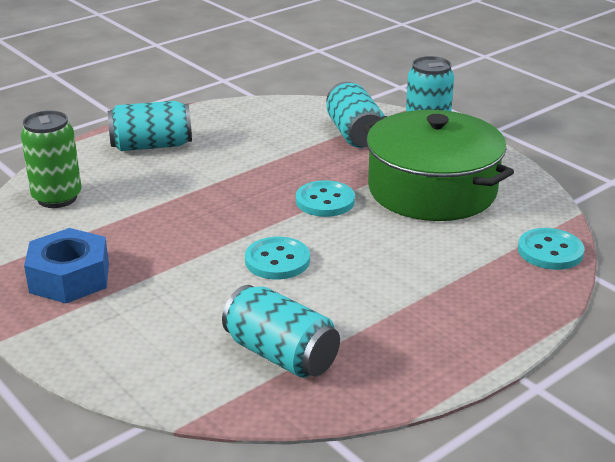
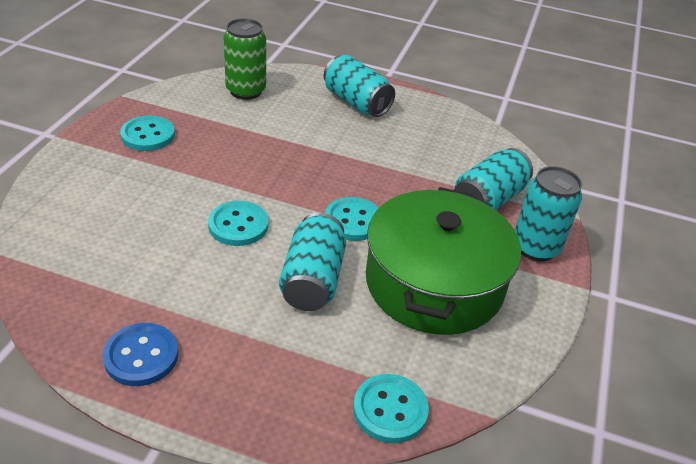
camera: 55 degrees right, 10 degrees up
blue nut [24,228,109,303] -> turquoise button [120,115,175,151]
turquoise can [222,285,340,378] -> turquoise can moved to [279,213,346,311]
none -> blue button [103,323,178,386]

